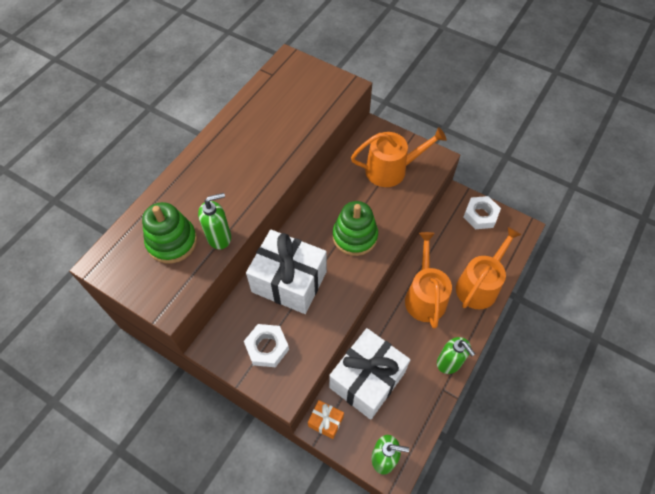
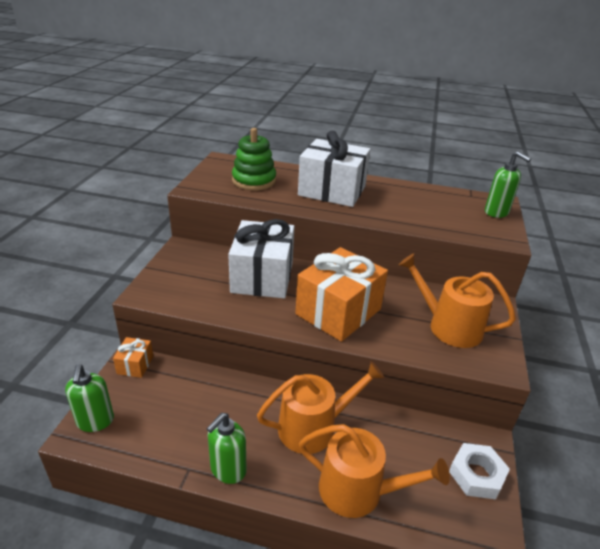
camera: 70 degrees right, 25 degrees down
green soap dispenser [198,193,231,249] -> green soap dispenser moved to [485,151,531,218]
white nut [244,324,289,367] -> none
white gift [329,328,410,420] -> white gift moved to [298,131,370,207]
green stacking toy [333,201,378,256] -> orange gift [295,247,388,342]
orange watering can [351,127,447,187] -> orange watering can turned 150 degrees clockwise [399,254,516,348]

